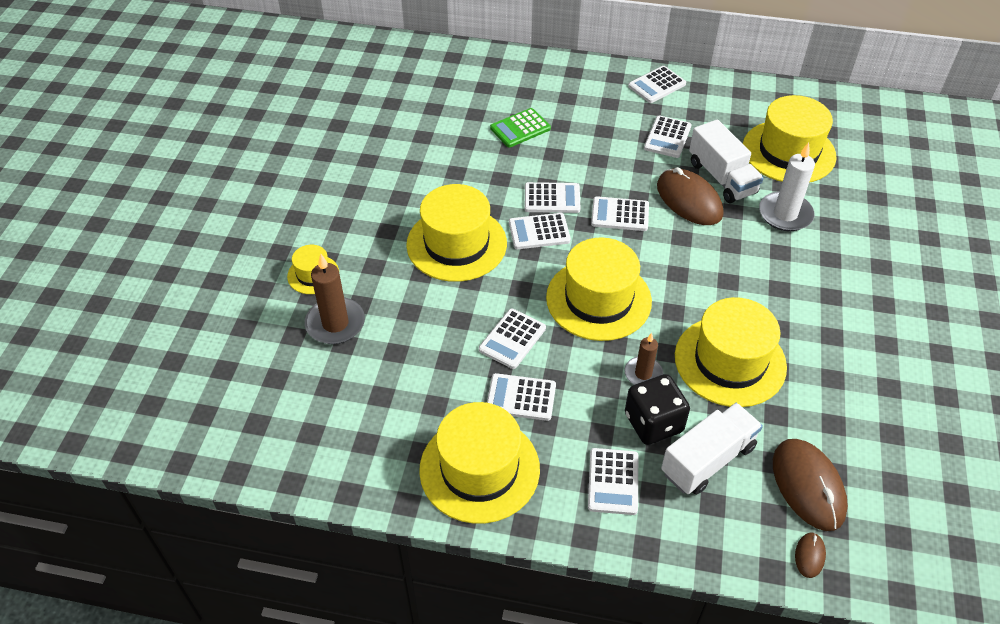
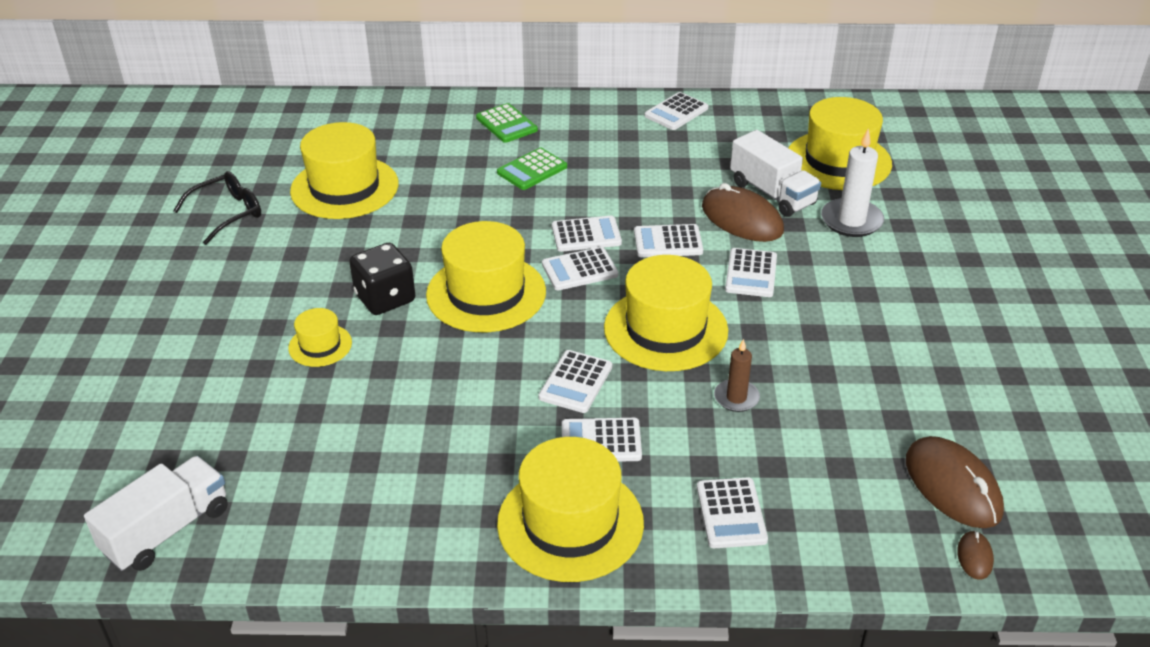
camera: 10 degrees left, 10 degrees down
brown candle [305,254,365,344] -> none
black dice [625,374,690,445] -> black dice moved to [349,243,415,315]
white calculator [644,116,692,158] -> white calculator moved to [725,248,777,297]
white truck [661,403,763,495] -> white truck moved to [84,456,228,571]
yellow hat [675,297,787,407] -> yellow hat moved to [290,122,399,219]
none -> black glasses [173,171,261,245]
none -> green calculator [476,103,538,143]

